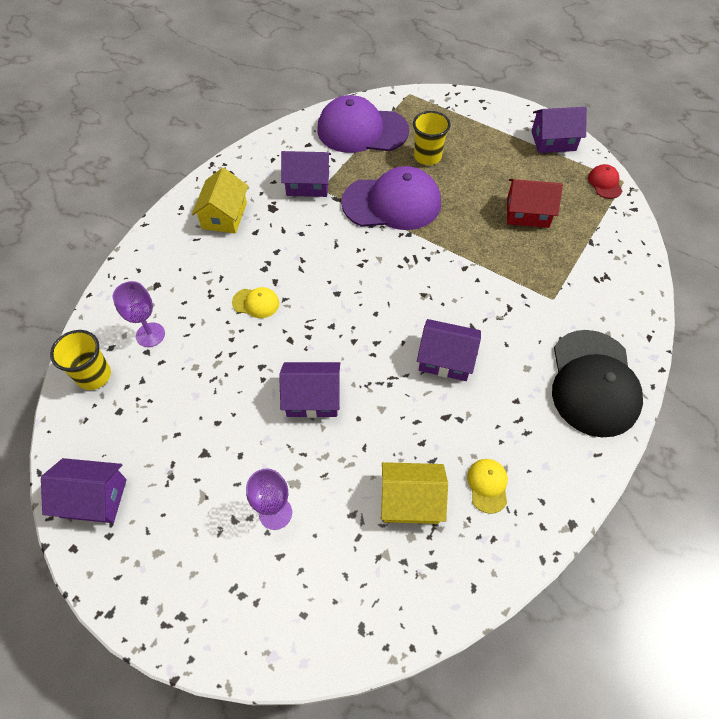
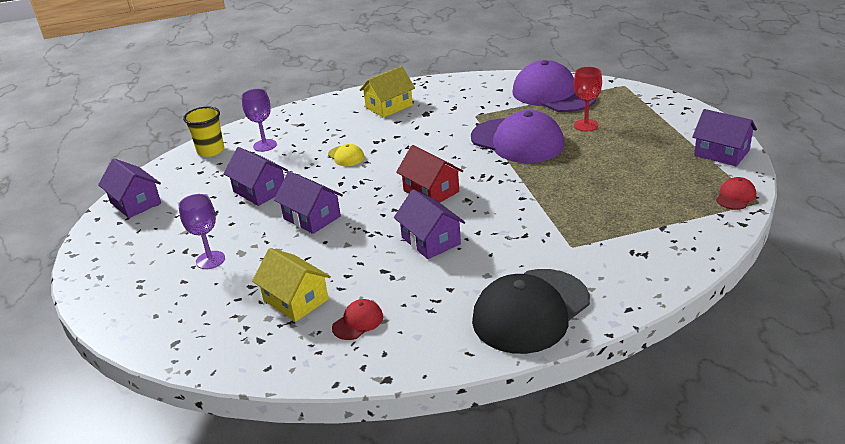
camera: 45 degrees right, 25 degrees down
purple house [281,151,331,197] -> purple house moved to [224,147,288,206]
yellow cup [413,111,451,165] -> red goblet [573,67,602,131]
yellow cap [467,459,508,514] -> red cap [332,299,383,340]
red house [507,179,563,228] -> red house moved to [396,145,463,203]

